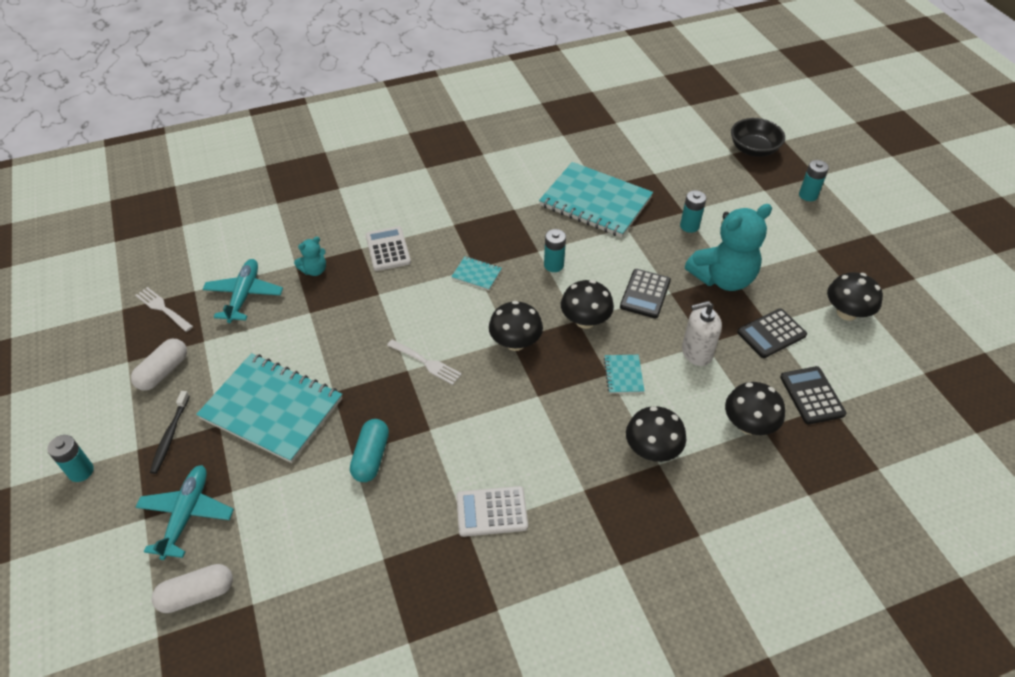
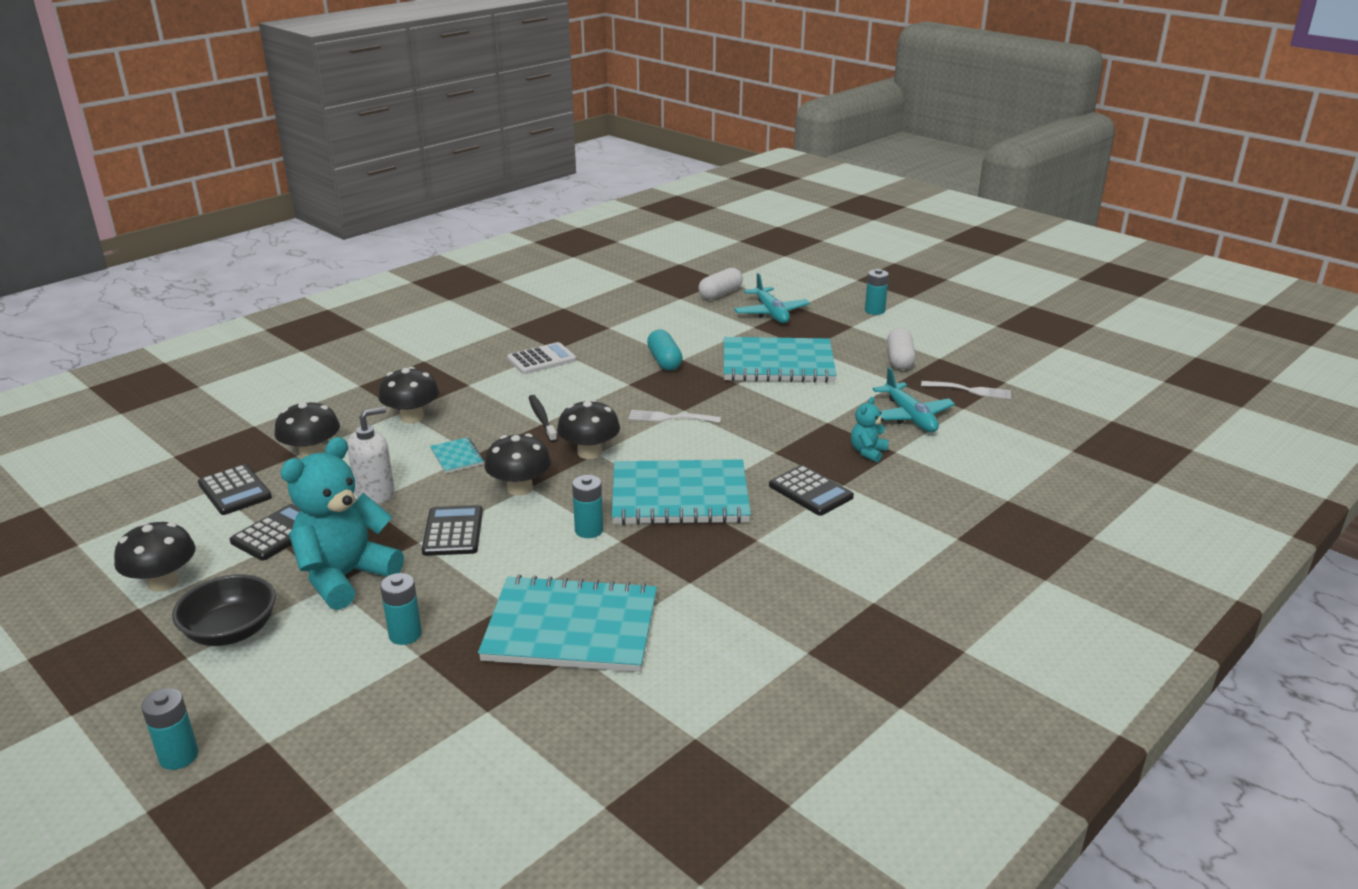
camera: 155 degrees right, 20 degrees down
black toothbrush [150,391,190,474] -> black toothbrush moved to [529,395,557,443]
white calculator [365,226,411,271] -> black calculator [769,465,854,516]
turquoise notebook [451,256,502,290] -> turquoise notebook [612,459,751,525], size x2.41
black bowl [731,118,785,157] -> black bowl moved to [172,574,276,646]

